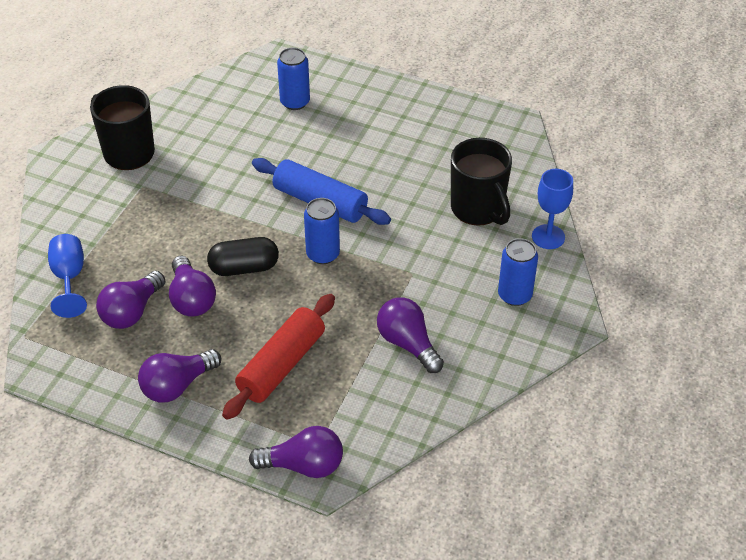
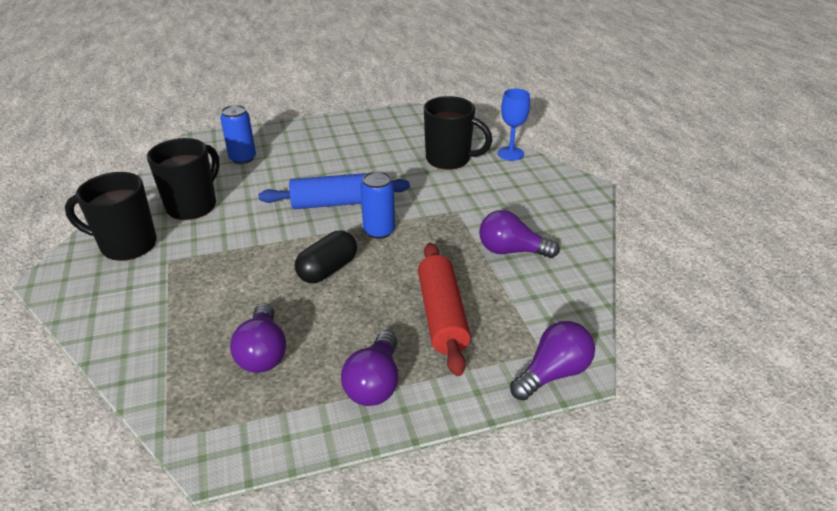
camera: 40 degrees left, 10 degrees down
blue goblet [48,234,87,318] -> none
purple light bulb [169,256,216,316] -> none
blue can [498,238,538,306] -> none
none -> black mug [147,138,219,220]

